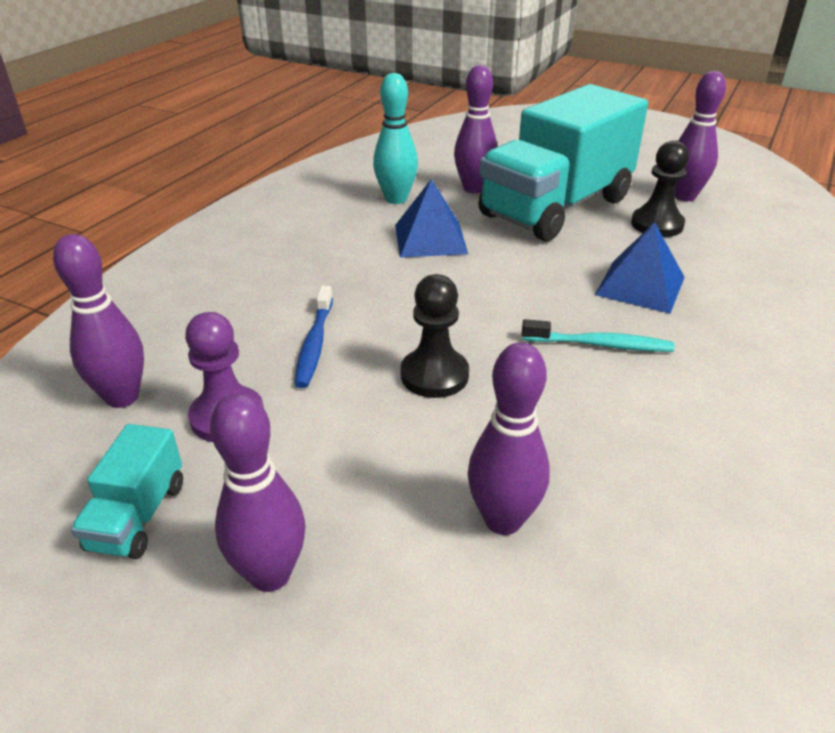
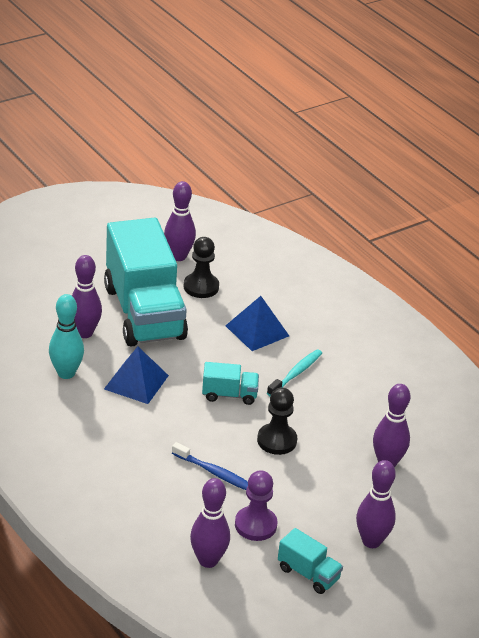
camera: 65 degrees left, 0 degrees up
none -> turquoise truck [202,362,259,405]

